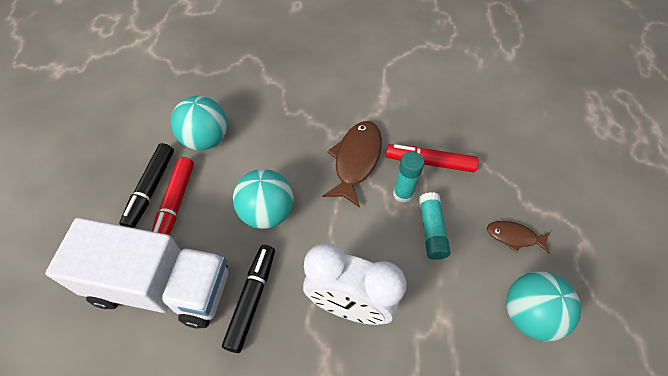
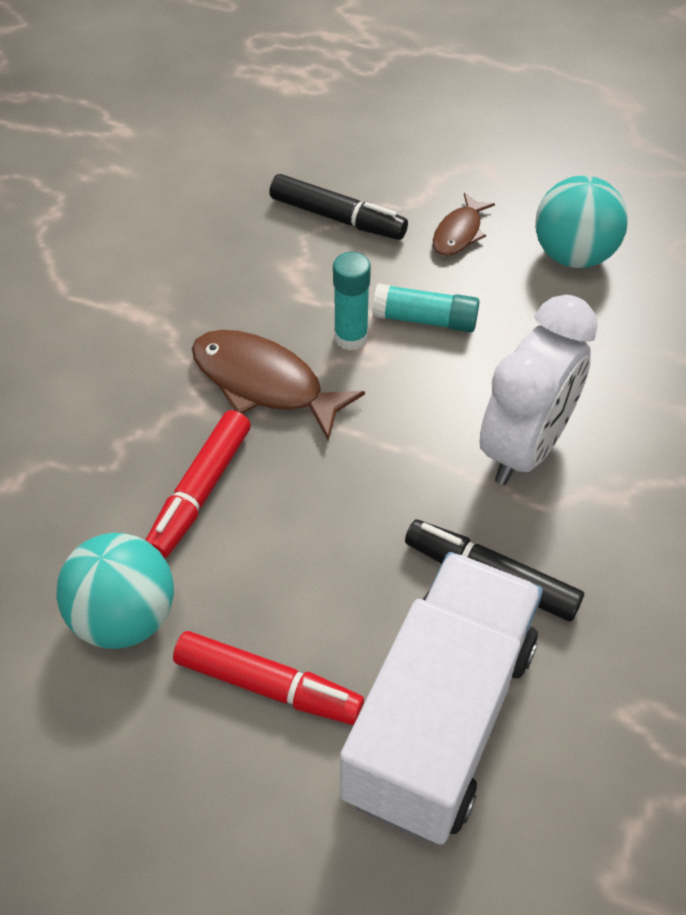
camera: 75 degrees left, 5 degrees down
black marker [119,143,174,228] -> black marker moved to [269,174,408,240]
turquoise ball [233,169,293,229] -> none
red marker [386,144,479,172] -> red marker moved to [146,410,251,559]

